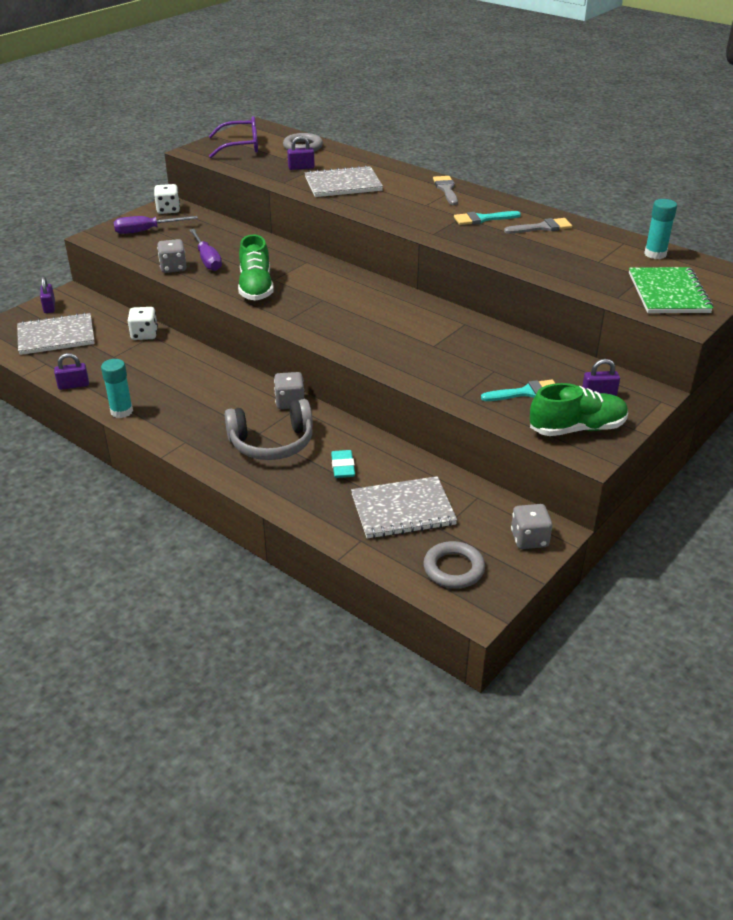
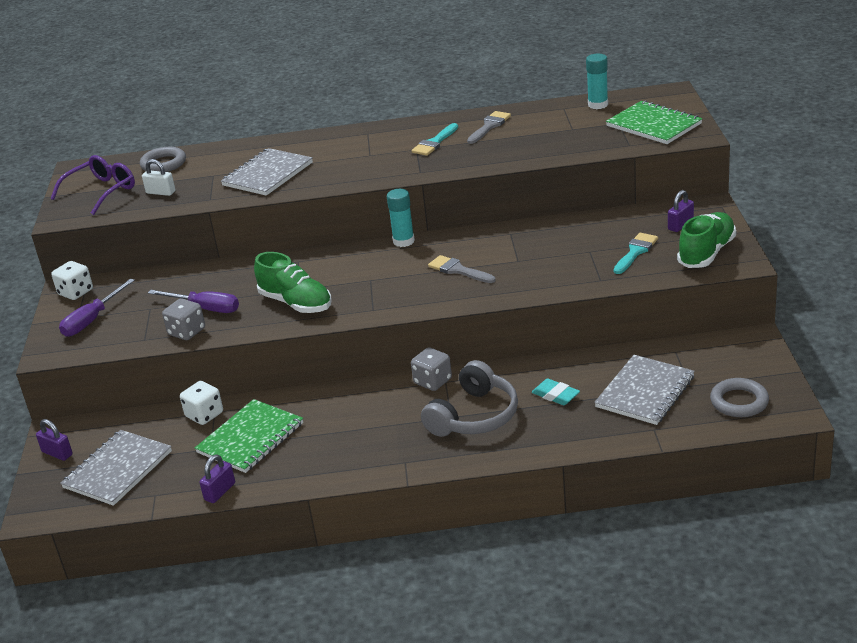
camera: 40 degrees left, 5 degrees down
turquoise glue stick [101,359,133,418] -> turquoise glue stick moved to [387,189,415,247]
purple padlock [287,136,315,170] -> none
grey brush [433,176,458,205] -> grey brush moved to [428,255,496,283]
grey dice [511,504,552,549] -> none
none -> white padlock [142,159,175,196]
none -> green notebook [195,399,303,473]

